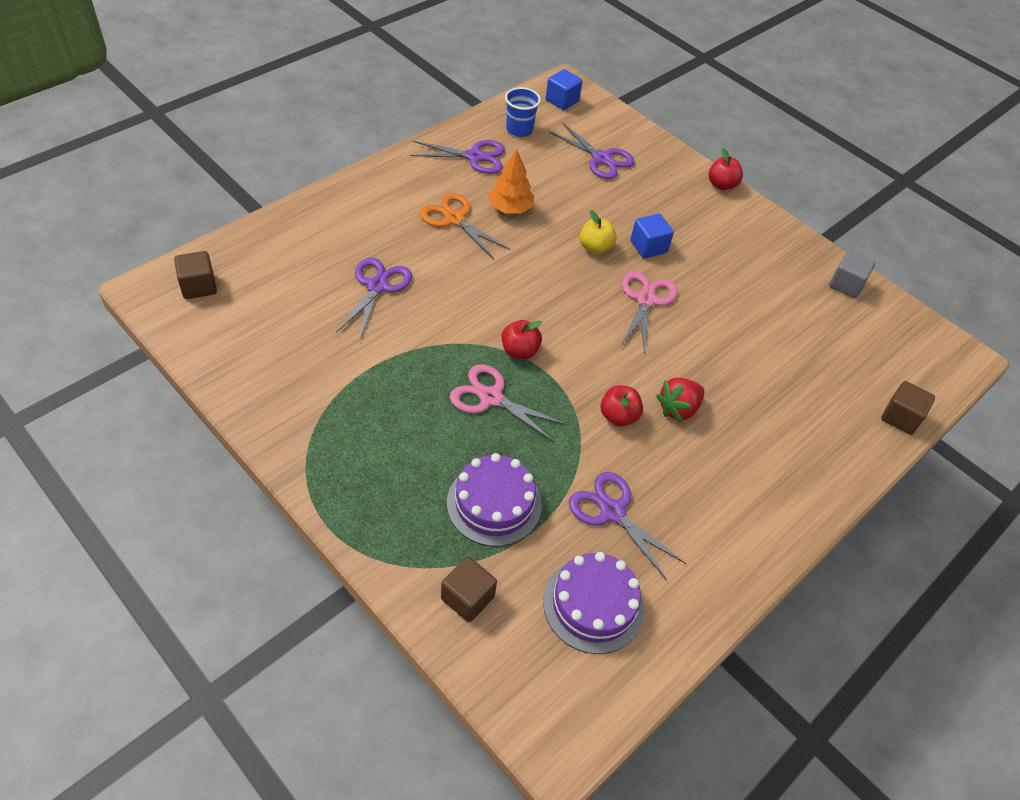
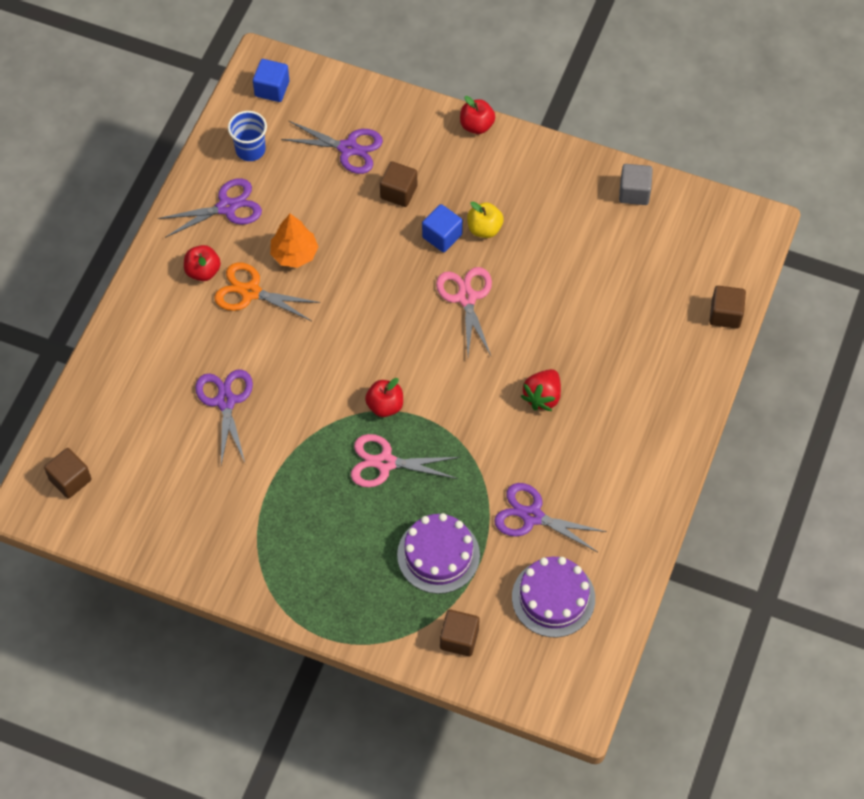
camera: 20 degrees left, 10 degrees up
yellow apple [580,210,617,254] -> yellow apple moved to [467,202,504,238]
red apple [600,385,643,426] -> red apple moved to [184,245,221,281]
none -> brown cube [380,161,417,207]

